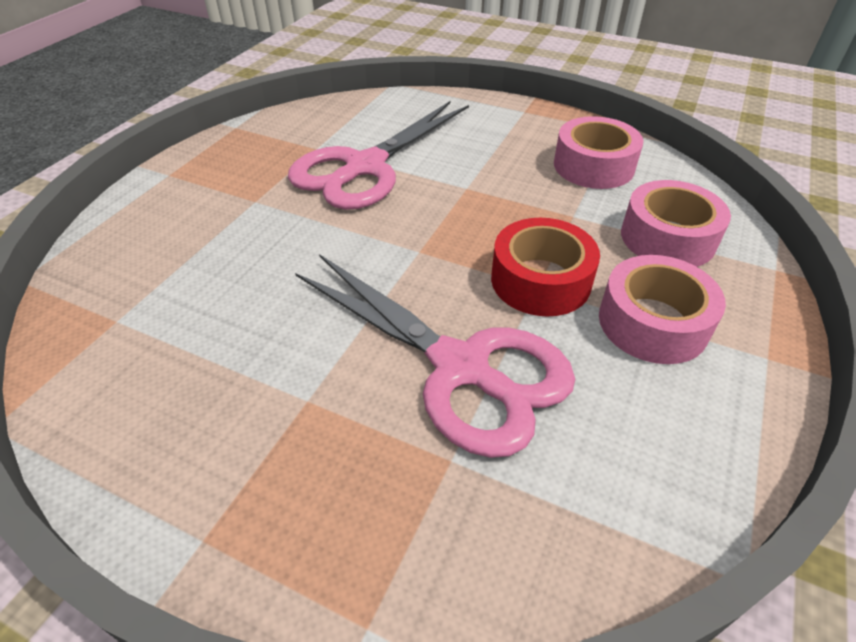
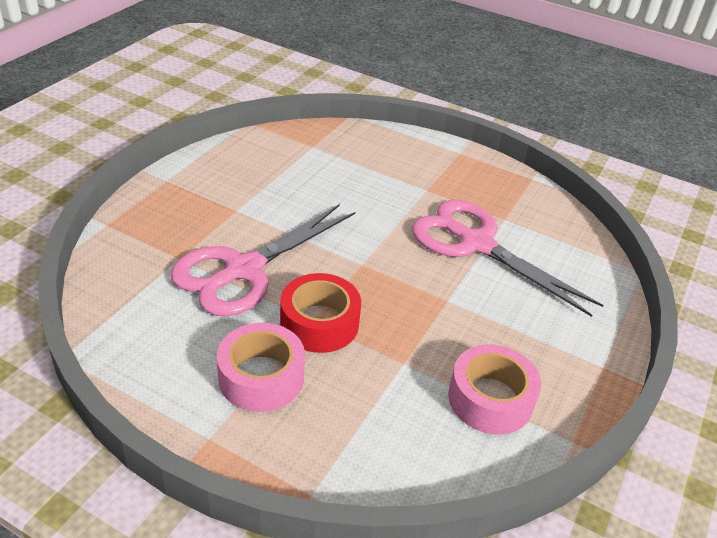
camera: 90 degrees right, 5 degrees down
pink tape [621,180,731,267] -> none

